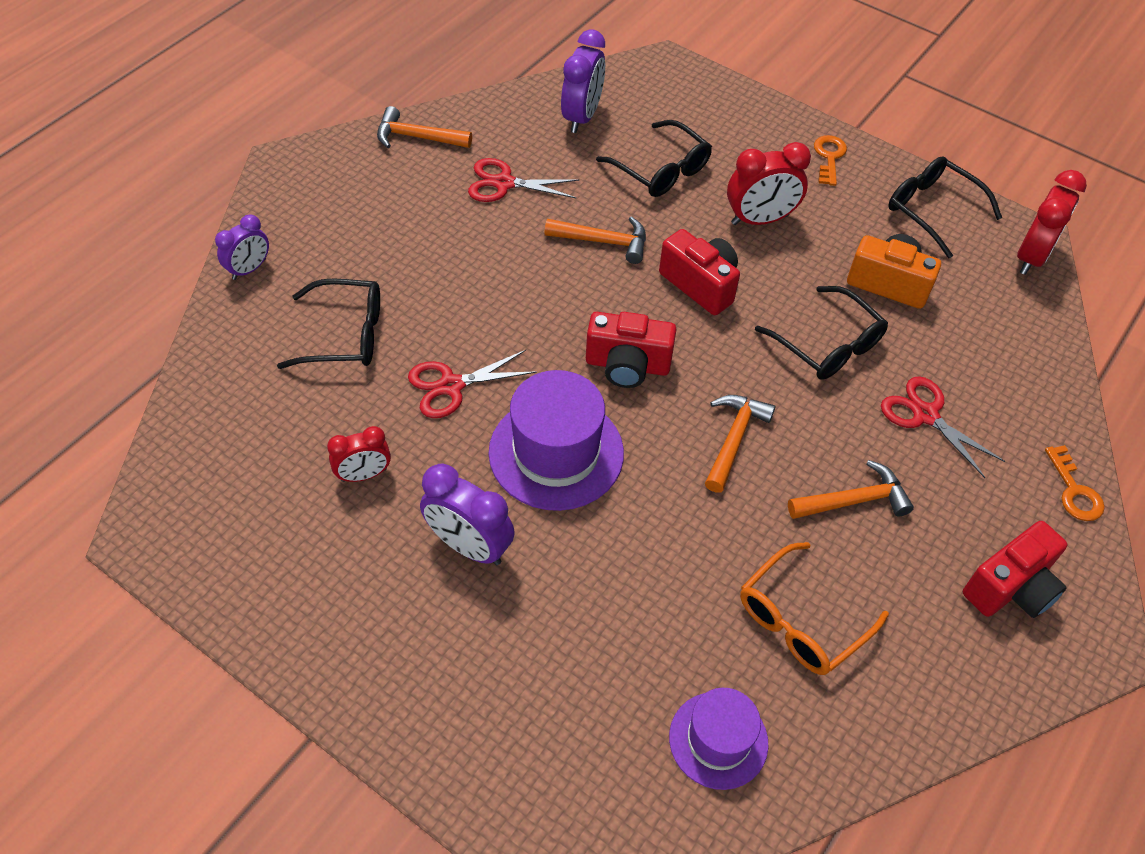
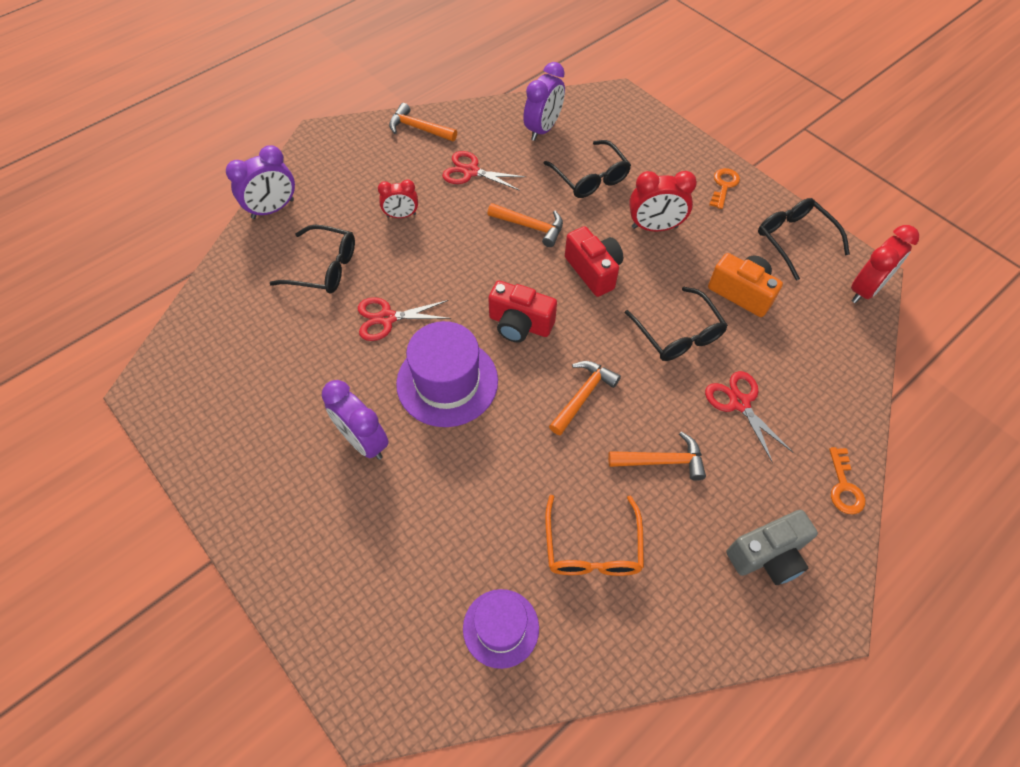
camera: 15 degrees right, 5 degrees up
purple clock [215,214,269,280] -> purple clock [226,145,295,219], size x1.56
red clock [327,426,391,482] -> red clock moved to [378,180,418,218]
orange glasses [740,542,889,675] -> orange glasses turned 60 degrees counterclockwise [545,495,644,576]
red camera [963,521,1067,618] -> grey camera [726,510,818,585]

